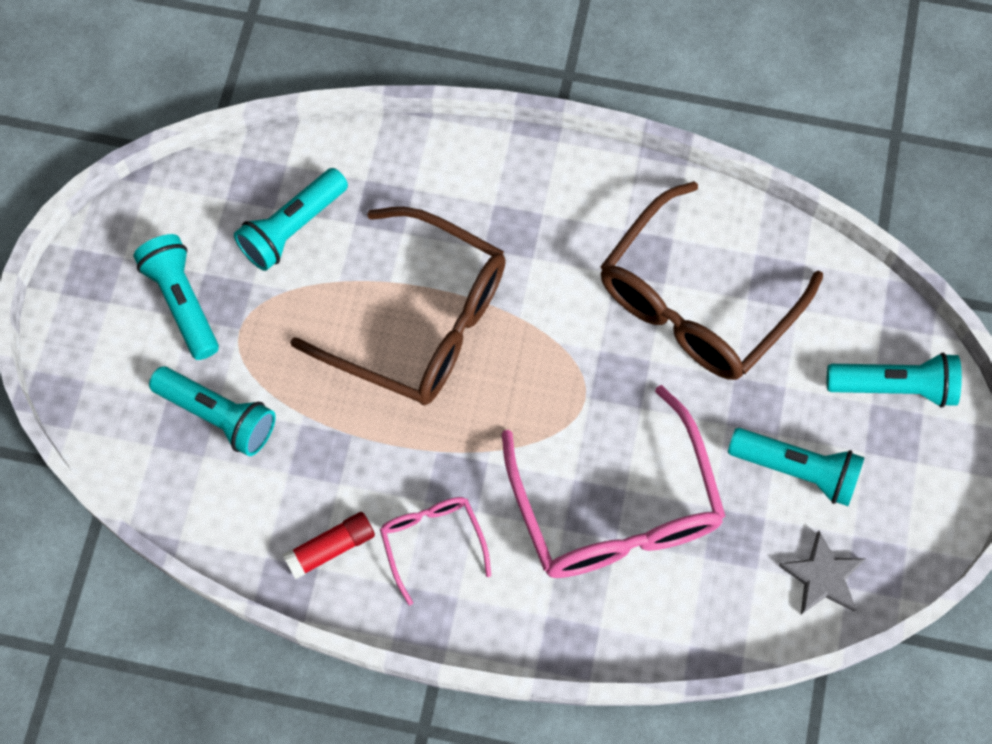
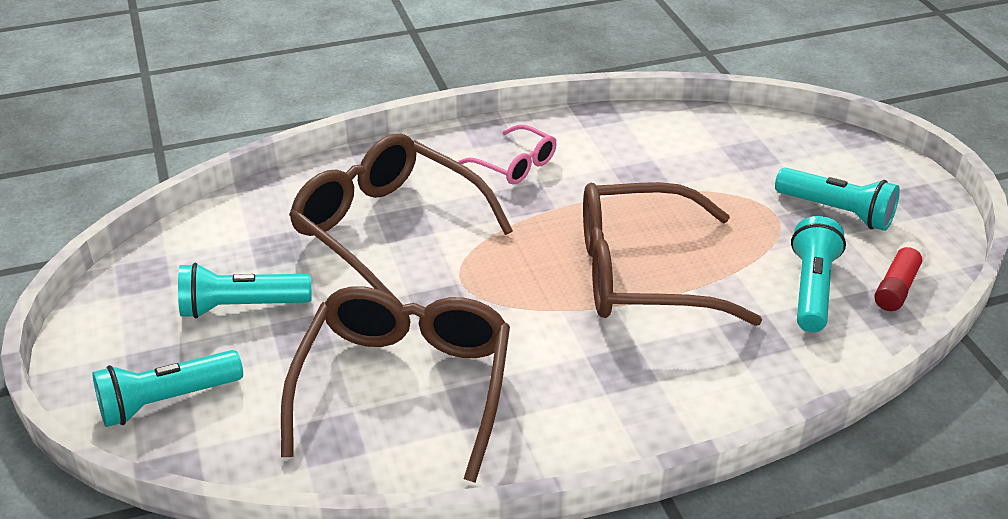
camera: 150 degrees right, 30 degrees down
turquoise flashlight [149,366,276,456] -> none
red glue stick [282,512,375,579] -> red glue stick moved to [874,241,926,311]
pink glasses [502,385,726,578] -> brown glasses [289,134,513,301]
grey star [778,531,866,615] -> none

